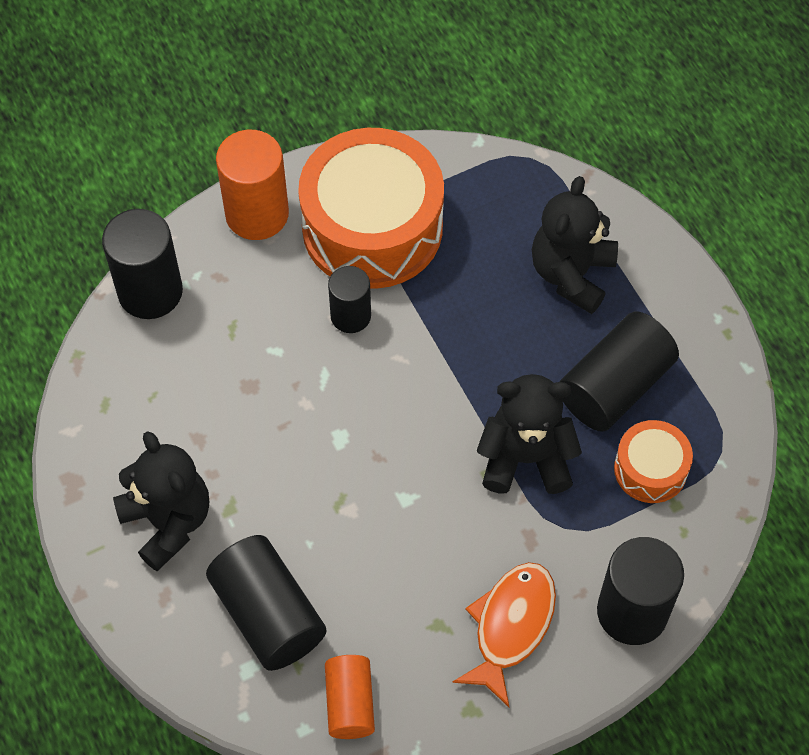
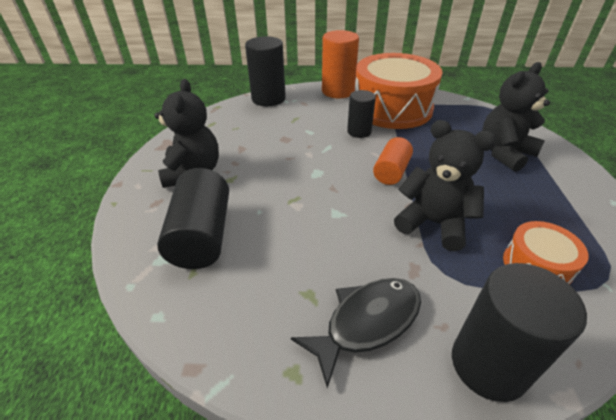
camera: 30 degrees right, 20 degrees down
orange cylinder [325,655,375,739] -> orange cylinder moved to [373,137,413,185]
orange fish [453,562,556,707] -> black fish [291,278,421,388]
black cylinder [559,312,679,432] -> none

